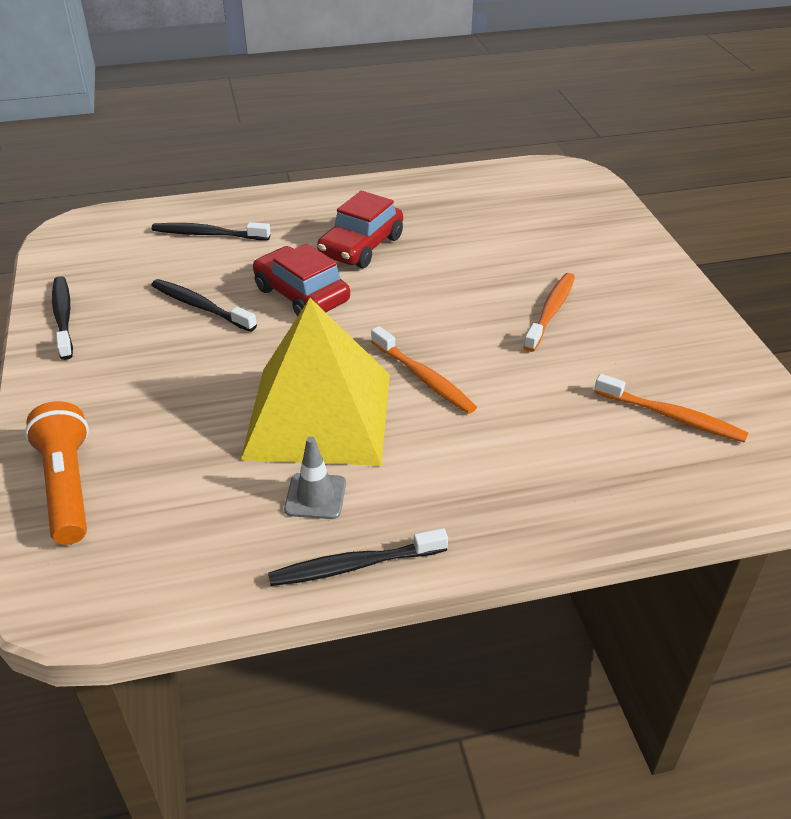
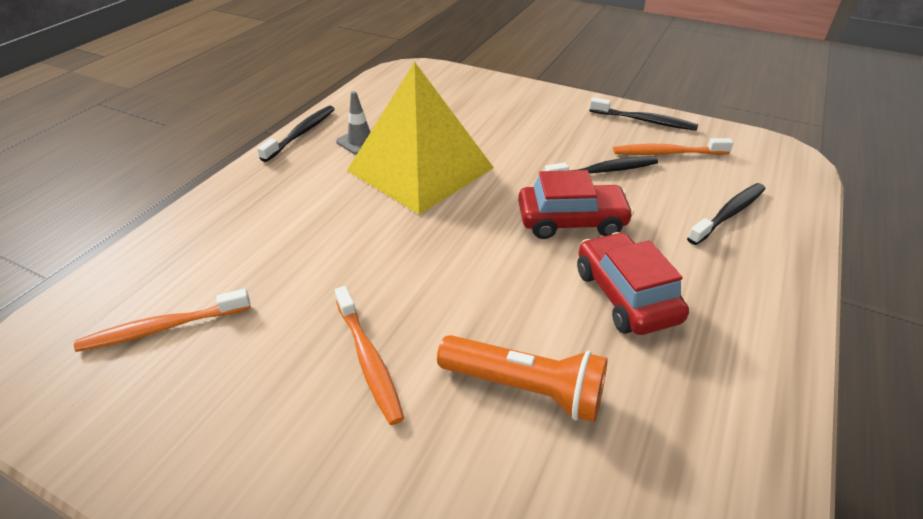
camera: 130 degrees right, 0 degrees up
orange flashlight [25,401,89,545] -> orange flashlight moved to [437,335,608,423]
orange toothbrush [371,326,477,414] -> orange toothbrush moved to [613,138,733,155]

